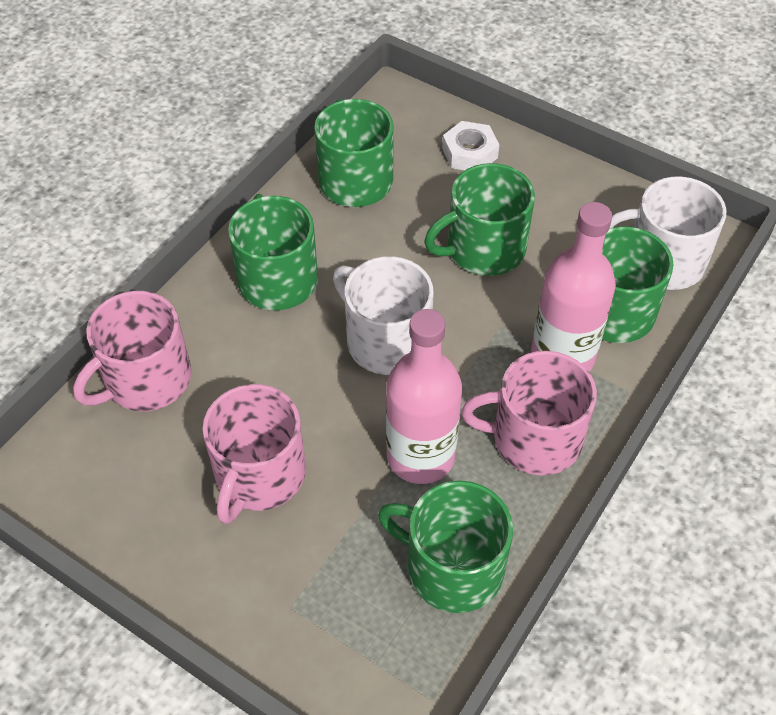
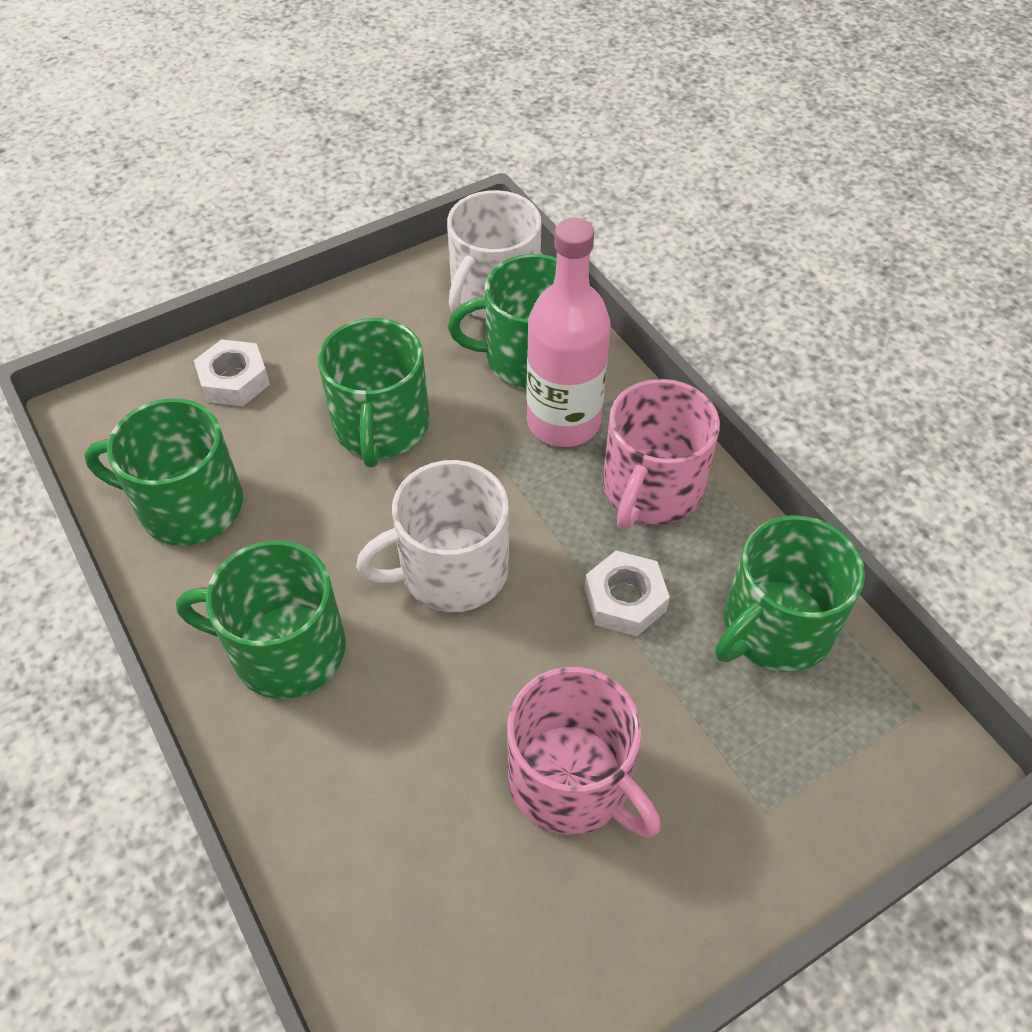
camera: 65 degrees left, 0 degrees up
pink mug [73,291,192,411] -> none
pink bottle [386,309,462,484] -> white nut [584,550,670,636]

